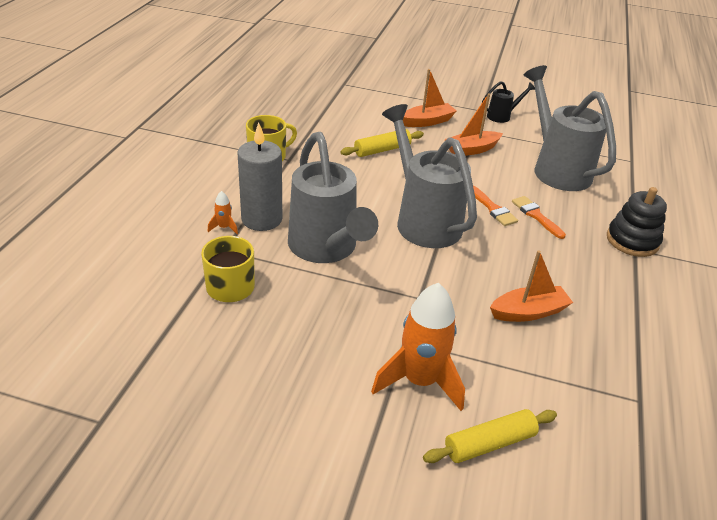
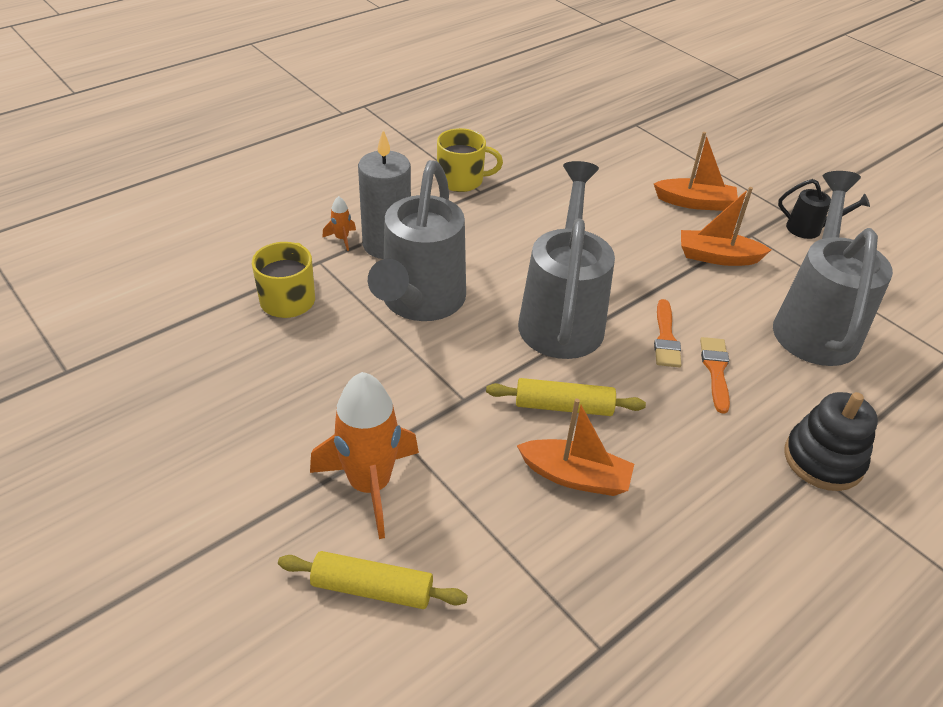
camera: 35 degrees right, 5 degrees up
yellow rolling pin [340,129,424,157] -> yellow rolling pin moved to [486,378,646,416]

